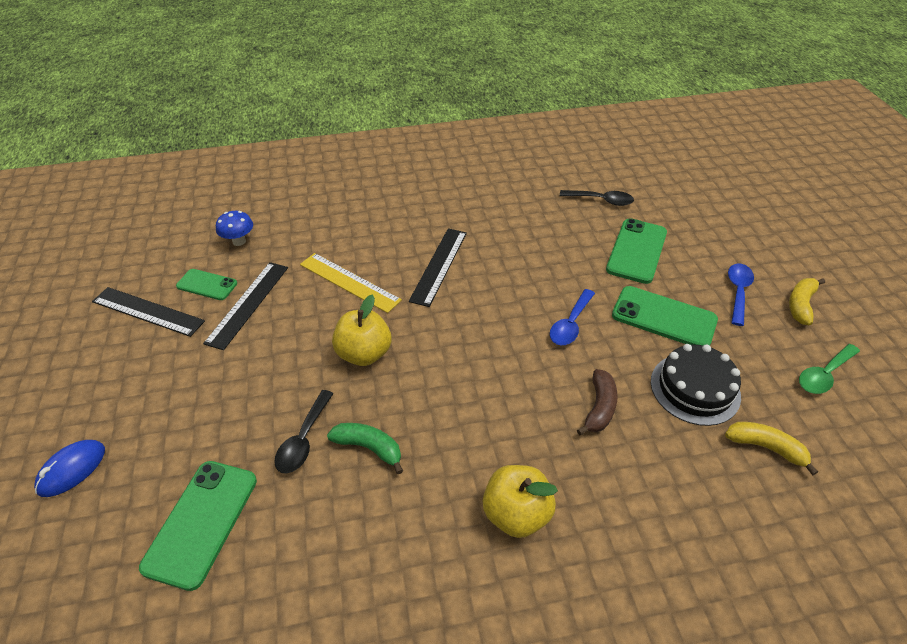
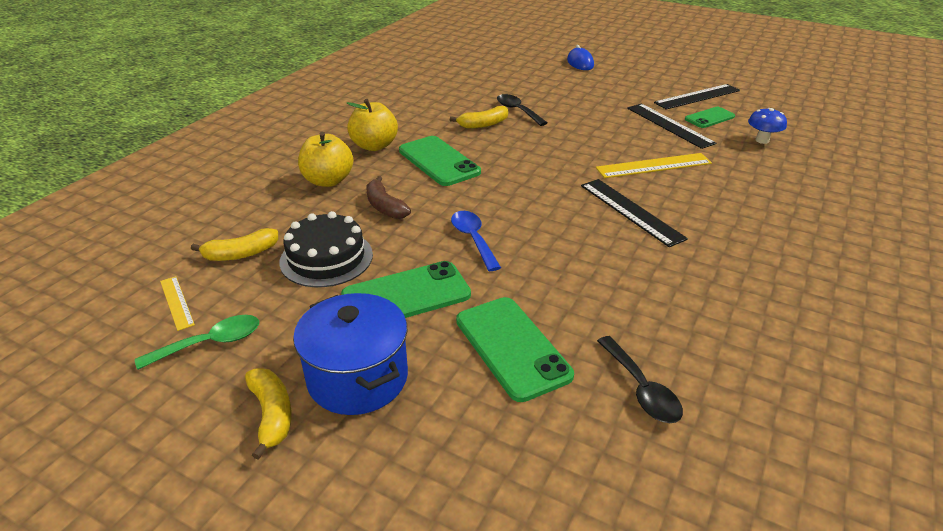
camera: 130 degrees right, 10 degrees down
green phone [139,461,257,591] -> green phone moved to [399,136,481,186]
green banana [327,423,403,474] -> yellow banana [450,106,508,129]
yellow apple [332,295,391,366] -> yellow apple moved to [298,132,353,187]
black spoon [560,190,634,206] -> black spoon turned 75 degrees counterclockwise [597,336,683,423]
blue spoon [728,264,754,326] -> blue pot [293,293,408,415]
green spoon [799,344,860,394] -> green spoon turned 60 degrees clockwise [135,315,259,370]
none -> yellow ruler [160,276,195,331]

